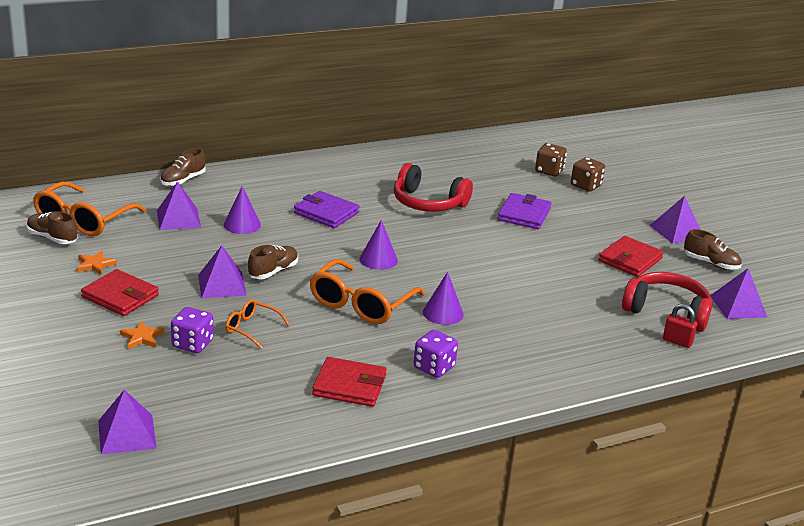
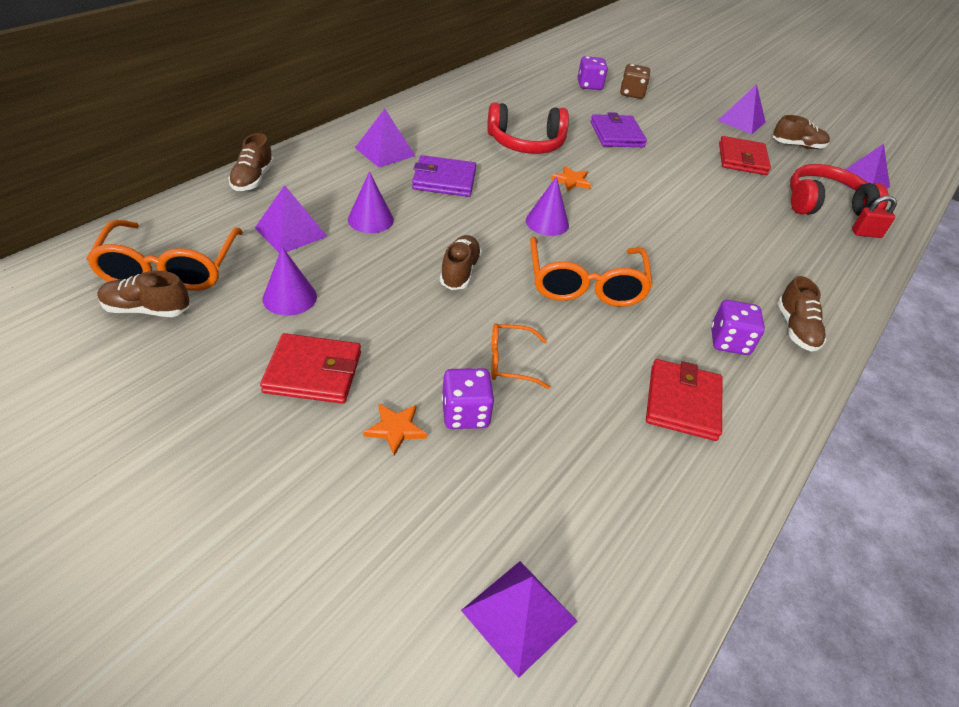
camera: 30 degrees left, 15 degrees up
orange star [77,251,117,275] -> orange star moved to [551,166,591,192]
purple pyramid [198,246,247,298] -> purple pyramid moved to [355,109,415,167]
red wallet [312,357,387,407] -> red wallet turned 60 degrees counterclockwise [646,359,722,441]
purple cone [423,272,464,325] -> purple cone moved to [263,247,317,316]
brown dice [535,143,567,177] -> purple dice [578,56,608,90]
none -> brown shoe [777,276,827,352]

